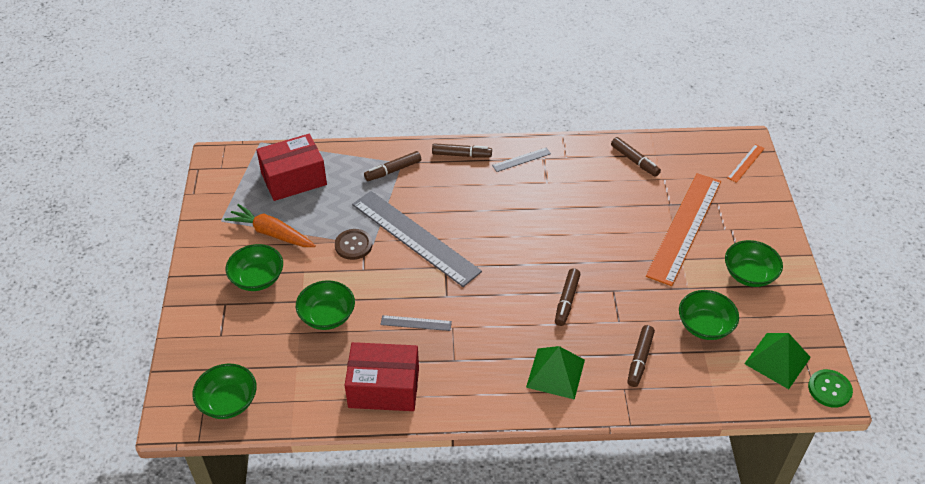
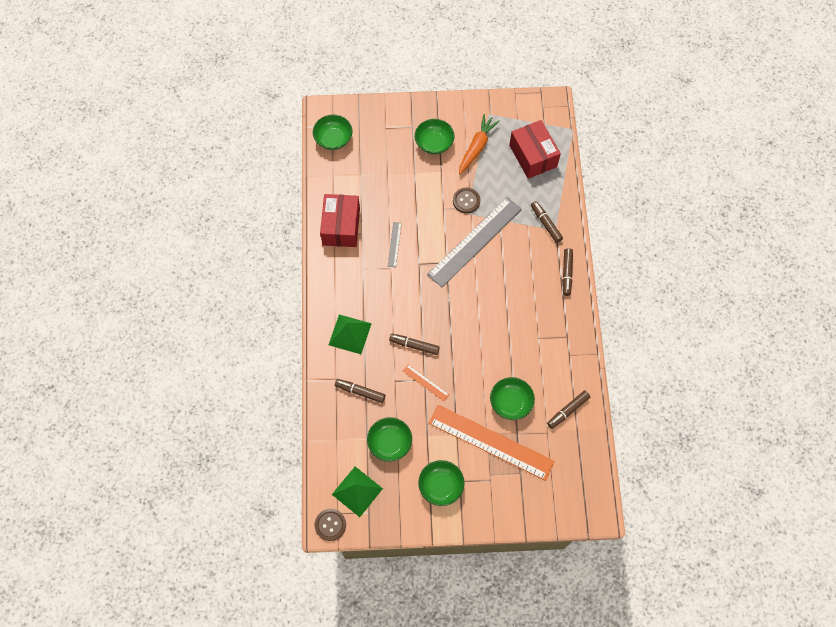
camera: 90 degrees right, 20 degrees up
green bowl [296,280,355,330] -> green bowl moved to [490,377,535,420]
grey ruler [492,147,551,172] -> none
orange ruler [728,144,765,183] -> orange ruler moved to [403,365,449,401]
green button [808,369,853,408] -> brown button [315,509,346,541]

